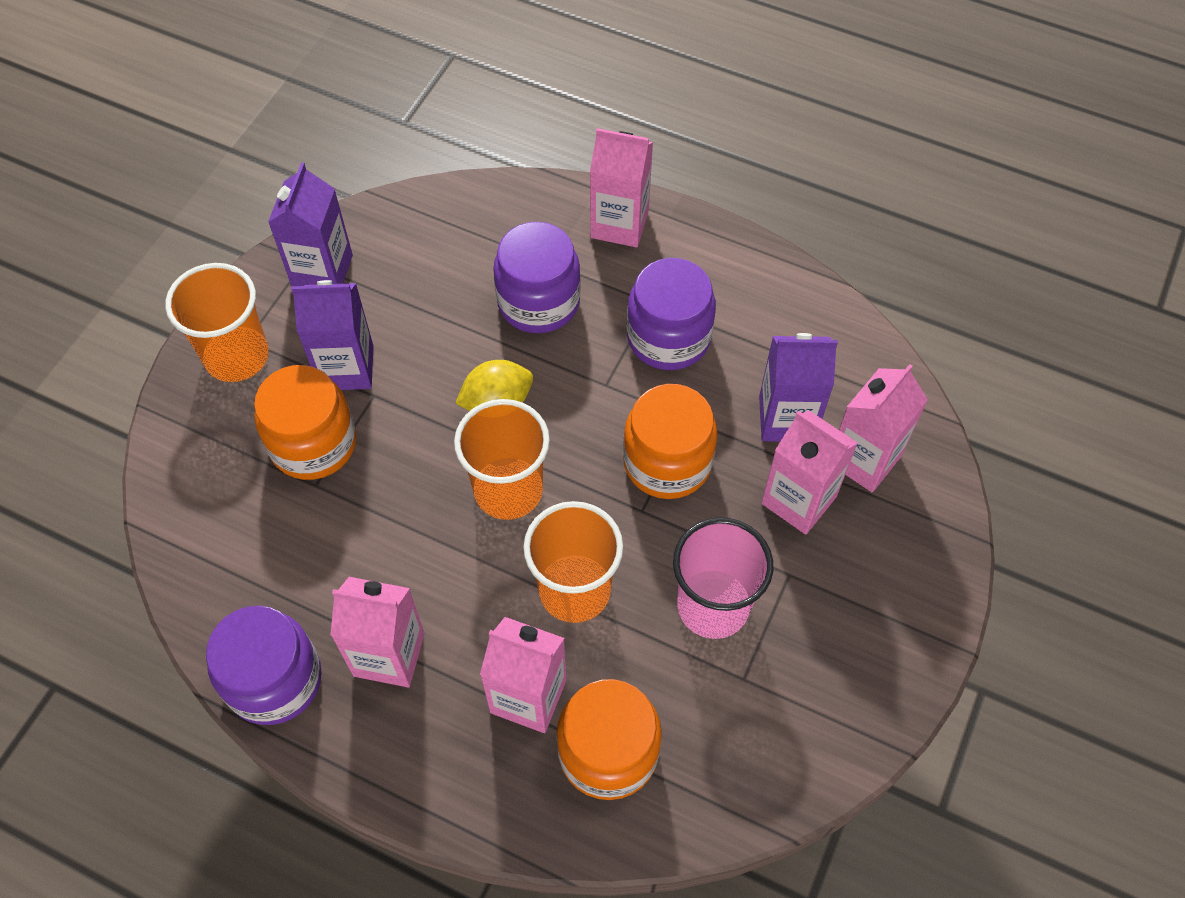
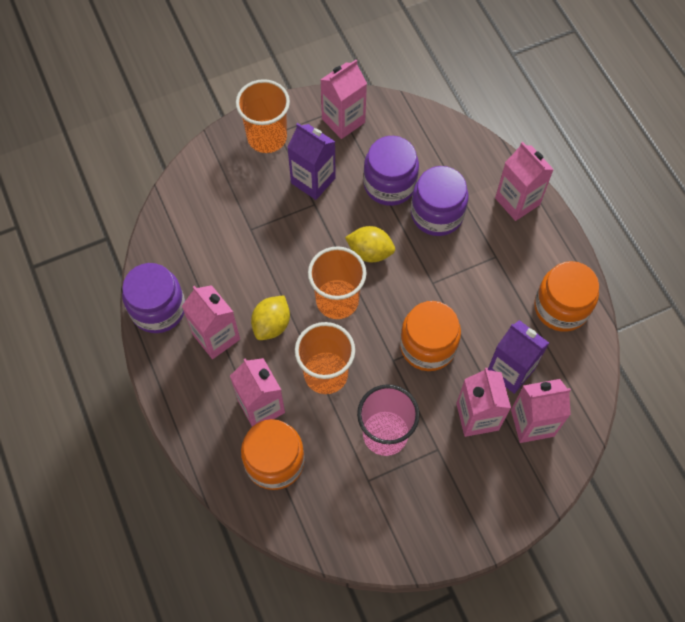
camera: 40 degrees right, 5 degrees up
orange jar [254,365,356,480] -> orange jar moved to [534,261,599,332]
purple carton [268,163,353,286] -> pink carton [321,60,367,139]
purple jar [627,258,716,370] -> purple jar moved to [363,136,419,206]
none -> yellow lemon [251,295,290,340]

